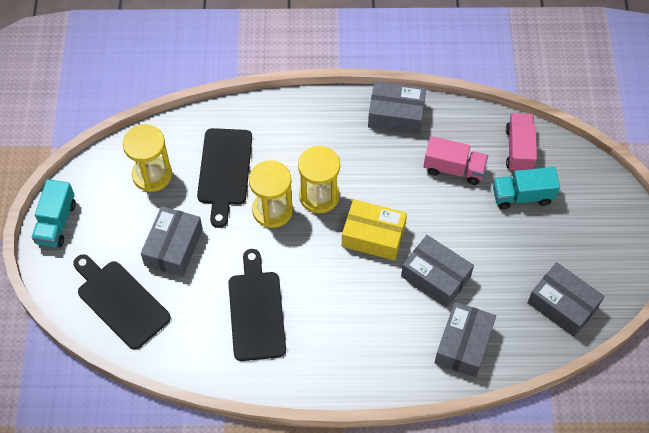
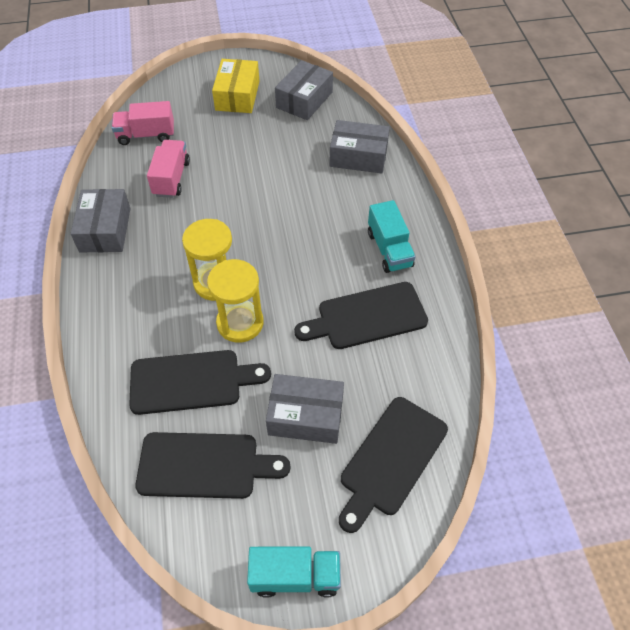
camera: 100 degrees left, 5 degrees down
yellow hourglass [123,124,172,192] -> black cutting board [135,432,291,499]
yellow box [342,199,407,261] -> yellow box moved to [212,59,259,113]
grey box [401,235,474,307] -> none
turquoise truck [493,167,560,210] -> turquoise truck moved to [368,200,416,273]

